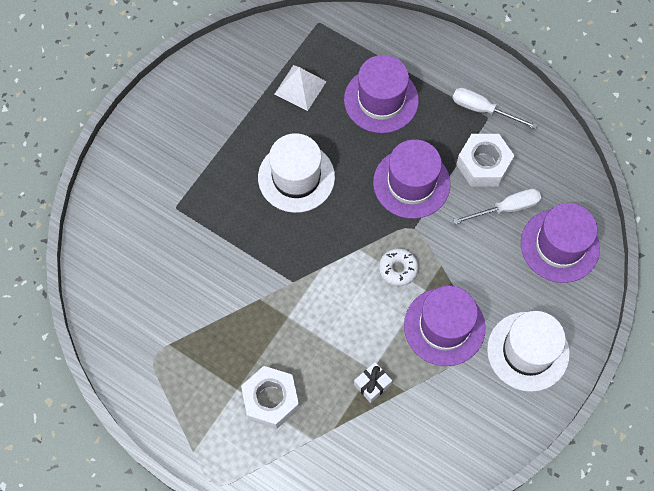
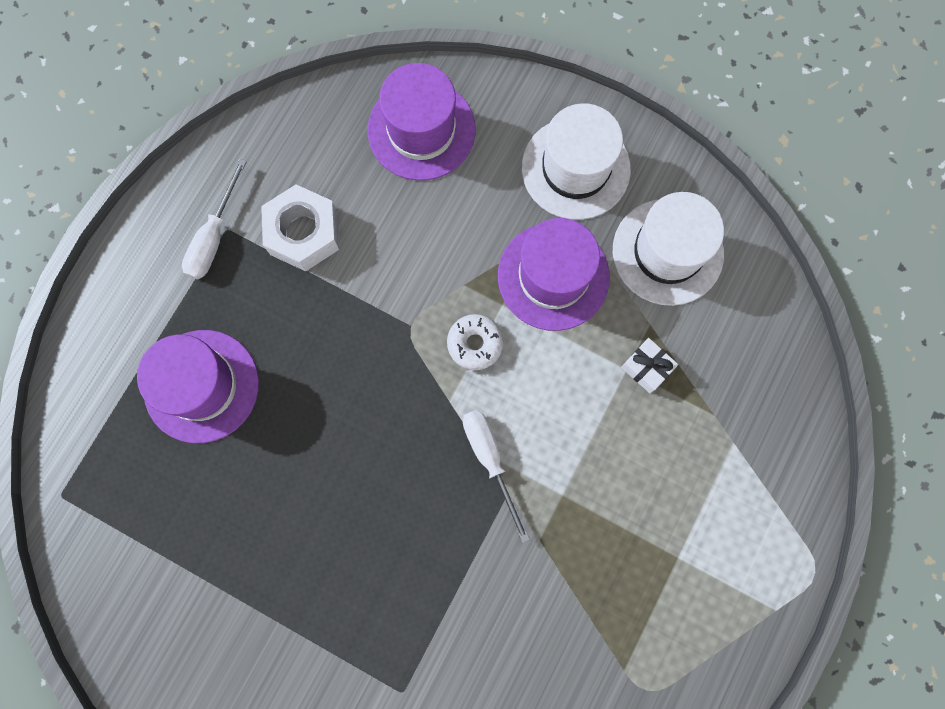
camera: 95 degrees left, 10 degrees up
white nut [241,366,299,429] -> none
white hat [258,133,335,213] -> white hat moved to [613,192,724,306]
white pyramid [274,65,327,111] -> none
purple hat [373,139,450,219] -> none
white screwdriver [453,189,541,224] -> white screwdriver moved to [463,410,530,543]

